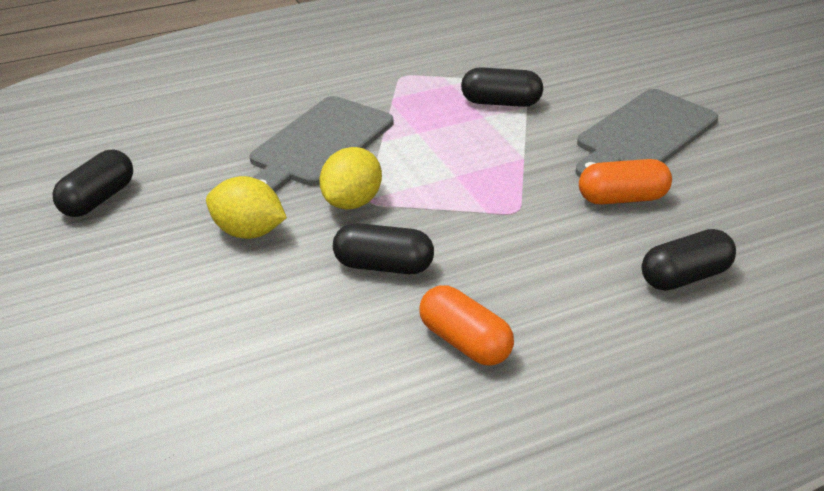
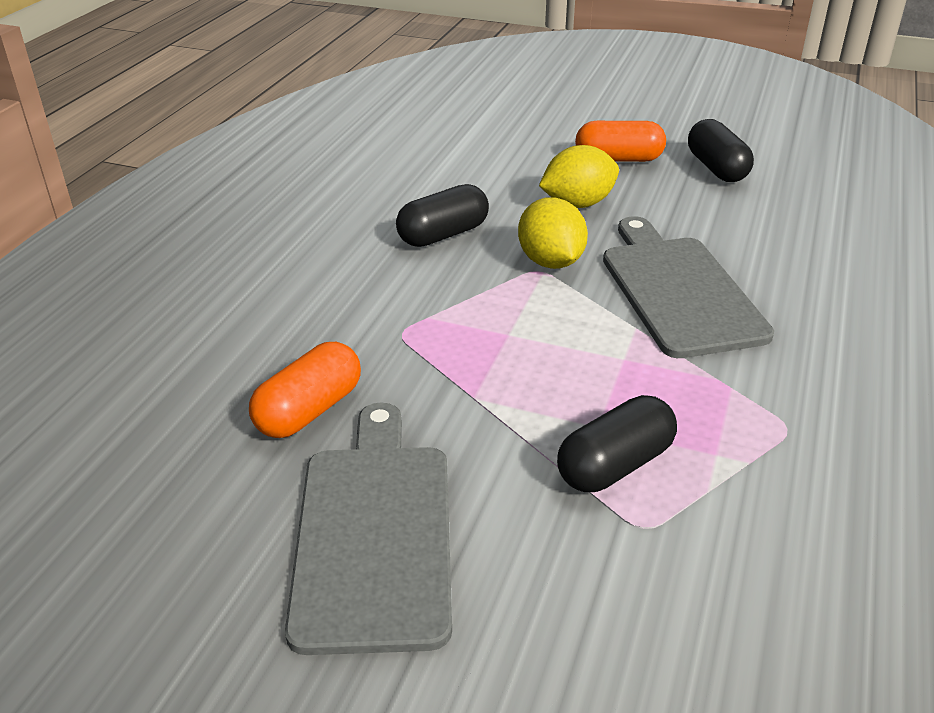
camera: 135 degrees right, 0 degrees up
orange capsule [419,285,514,366] -> orange capsule moved to [575,121,666,162]
black capsule [641,229,736,291] -> none

